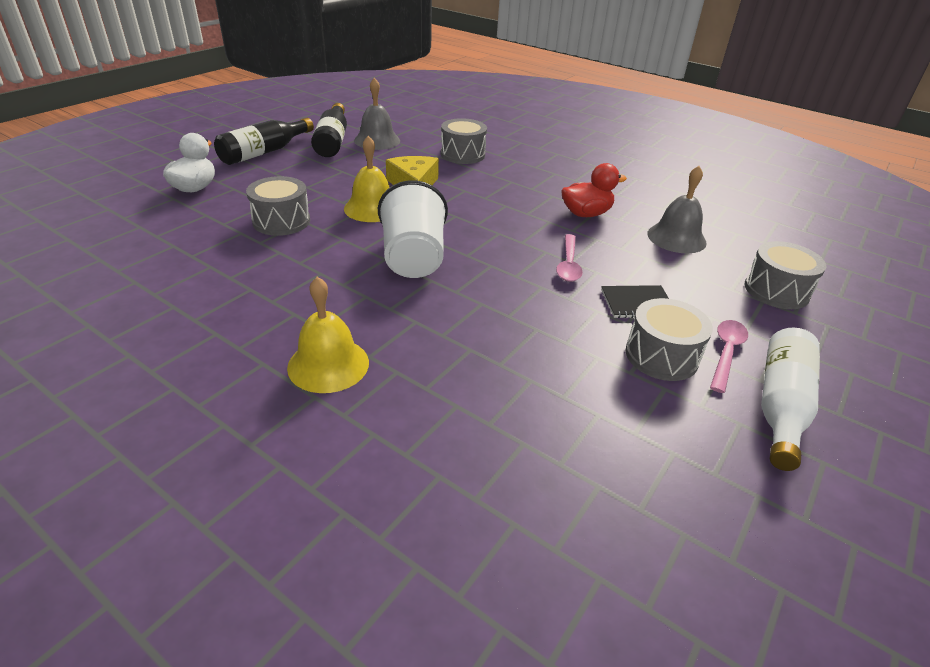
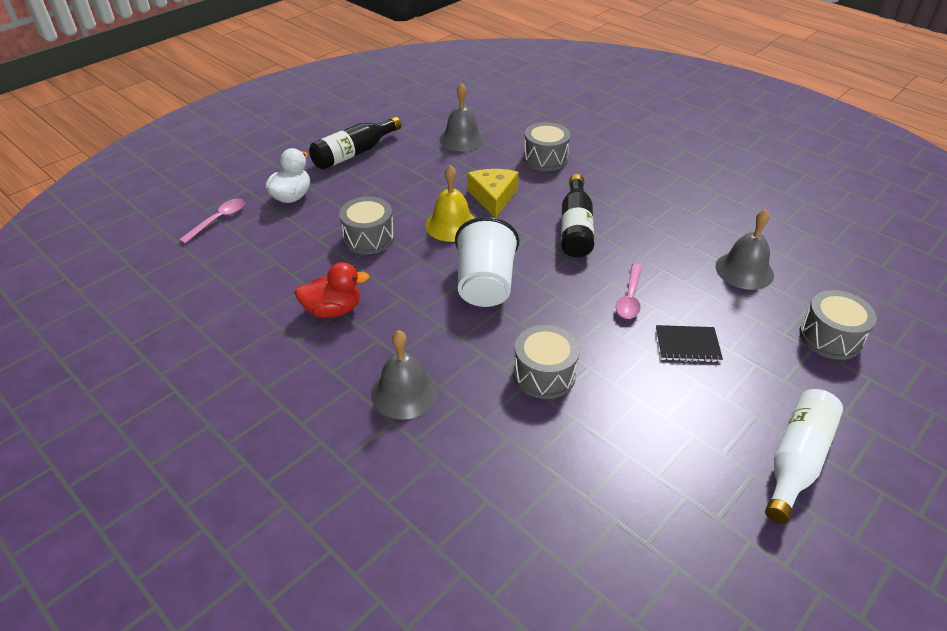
camera: 10 degrees right, 5 degrees up
yellow bell [287,277,369,393] -> grey bell [371,330,438,419]
black bottle [311,103,347,157] -> black bottle moved to [561,174,594,257]
red duck [561,163,627,217] -> red duck moved to [294,262,370,318]
grey drum [626,298,713,381] -> grey drum moved to [513,325,580,399]
pink spoon [710,320,748,393] -> pink spoon moved to [179,199,245,244]

